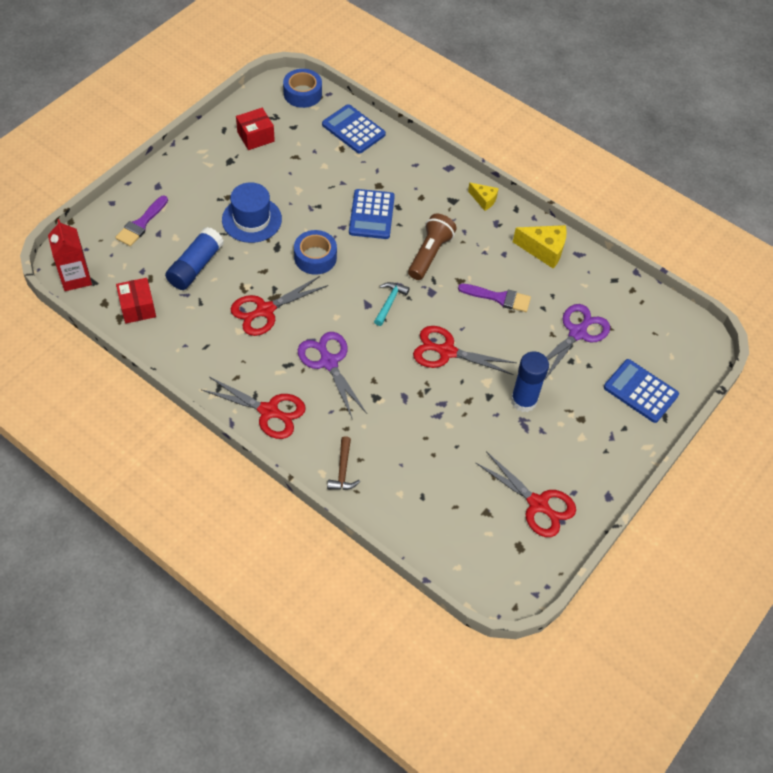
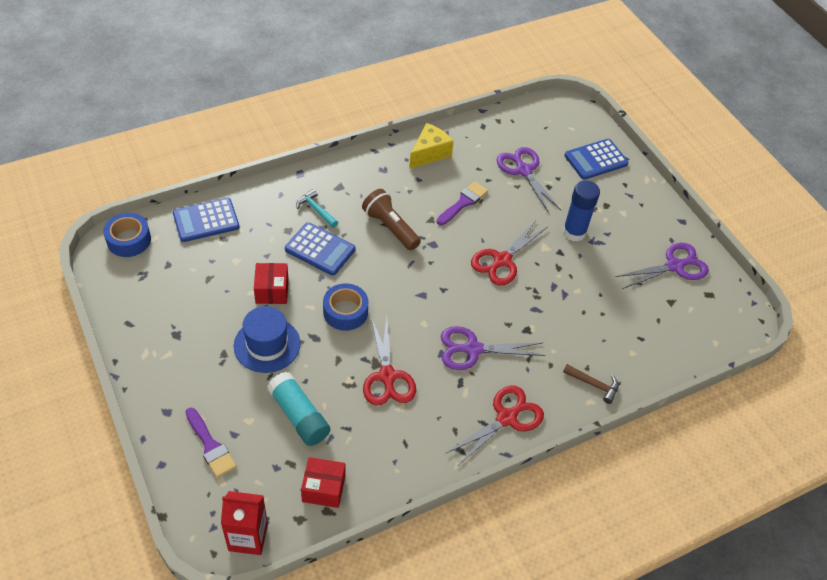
camera: 65 degrees left, 5 degrees down
blue glue stick [165,227,224,290] -> turquoise glue stick [267,372,330,446]
red box [236,108,275,150] -> red box moved to [254,263,289,304]
turquoise hammer [374,282,410,326] -> turquoise hammer moved to [296,189,338,228]
yellow cheese [468,183,499,211] -> none
red scissors [475,451,576,537] -> purple scissors [615,243,709,289]

